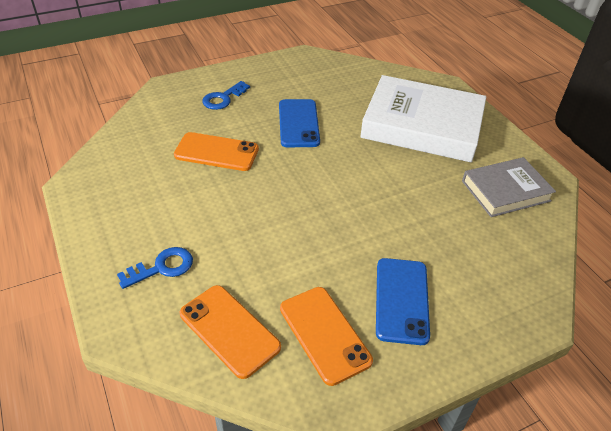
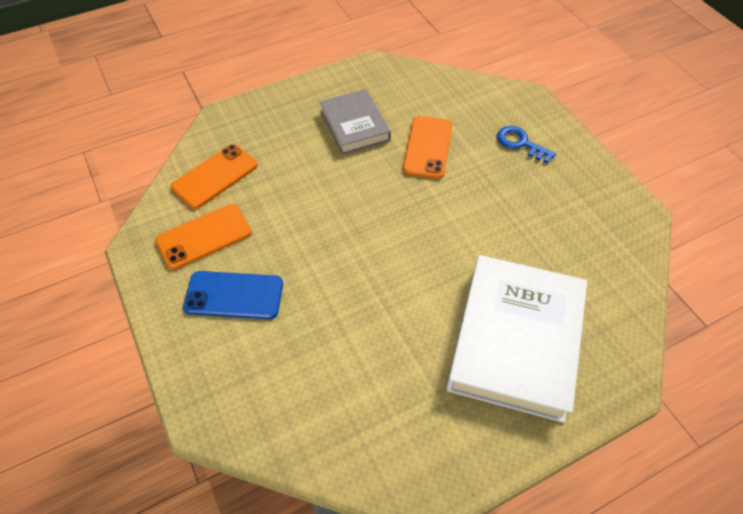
camera: 90 degrees right, 10 degrees up
blue key [117,247,193,289] -> none
blue phone [279,99,320,147] -> none
grey book [462,157,556,217] -> grey book moved to [320,89,391,155]

